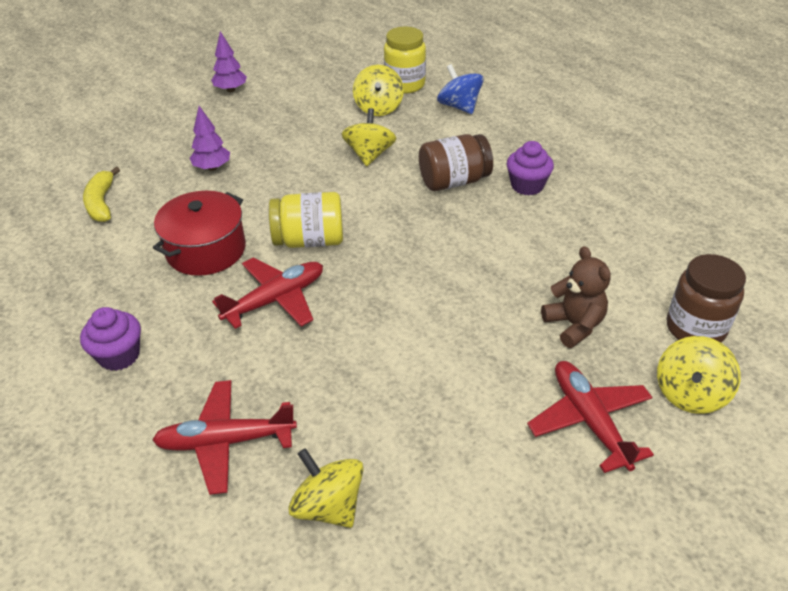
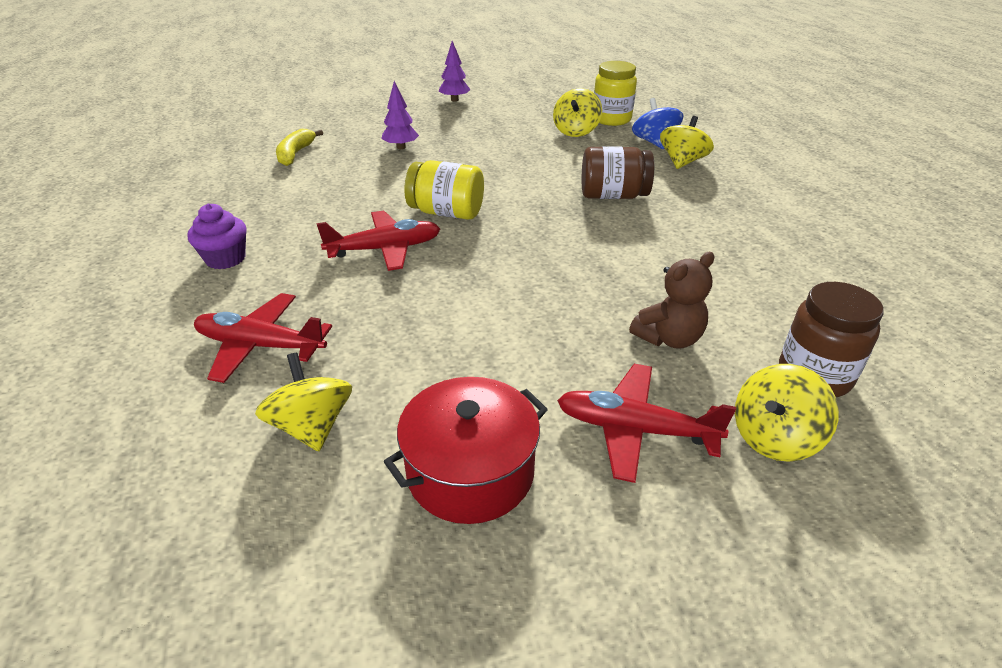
camera: 20 degrees right, 5 degrees down
red pot [153,191,246,276] -> red pot moved to [384,377,548,524]
yellow spinning top [342,108,396,166] -> yellow spinning top moved to [660,116,714,169]
purple cupcake [507,141,554,195] -> none
red plane [527,361,654,473] -> red plane turned 75 degrees counterclockwise [557,364,736,483]
brown teddy bear [541,246,611,348] -> brown teddy bear turned 60 degrees clockwise [629,252,714,349]

